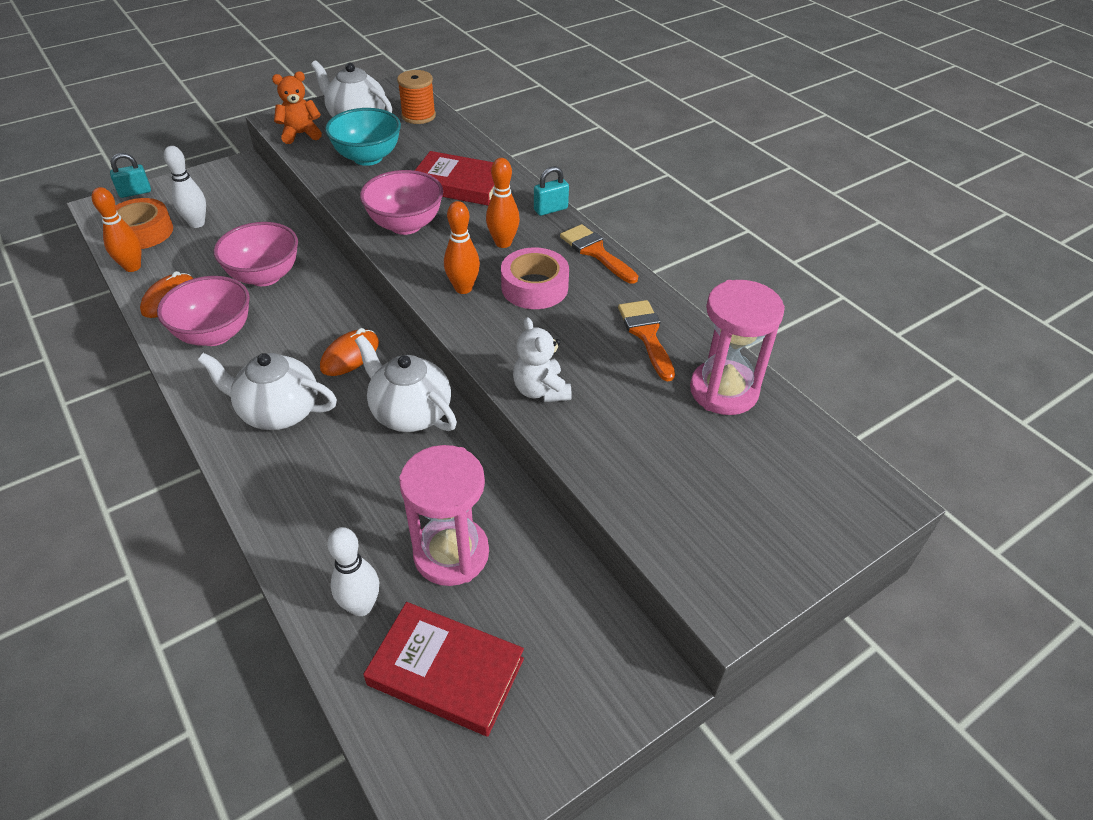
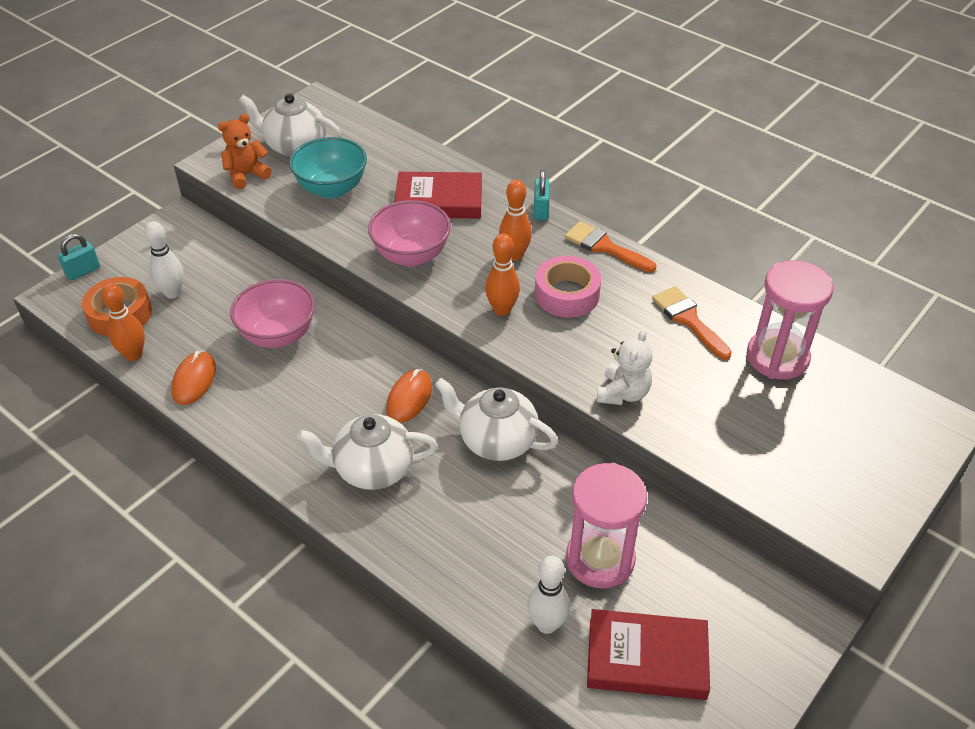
camera: 15 degrees left, 0 degrees up
pink bowl [157,276,250,346] -> none
orange spool [397,70,436,124] -> none
white teddy bear [513,317,572,402] -> white teddy bear turned 120 degrees counterclockwise [597,330,652,405]
turquoise padlock [534,166,569,216] -> turquoise padlock turned 45 degrees counterclockwise [534,170,550,220]

